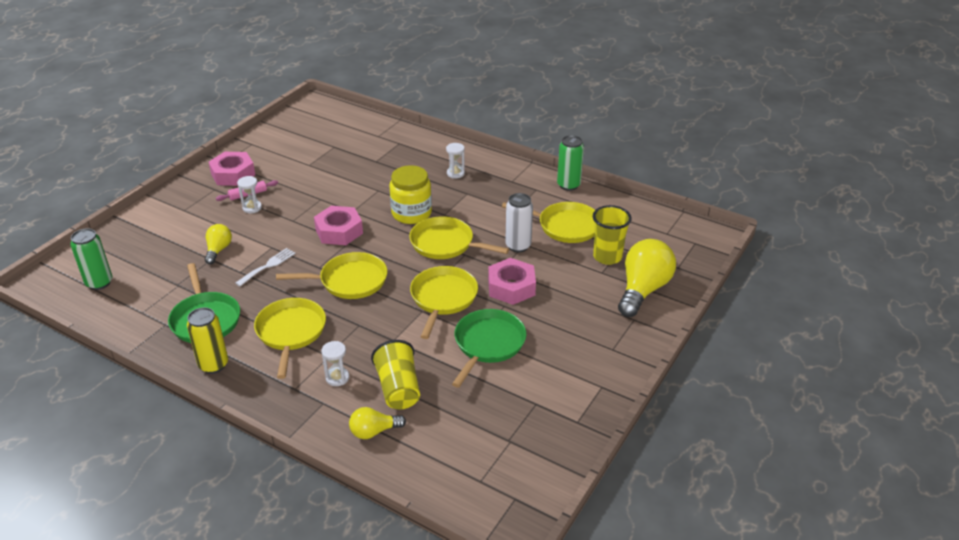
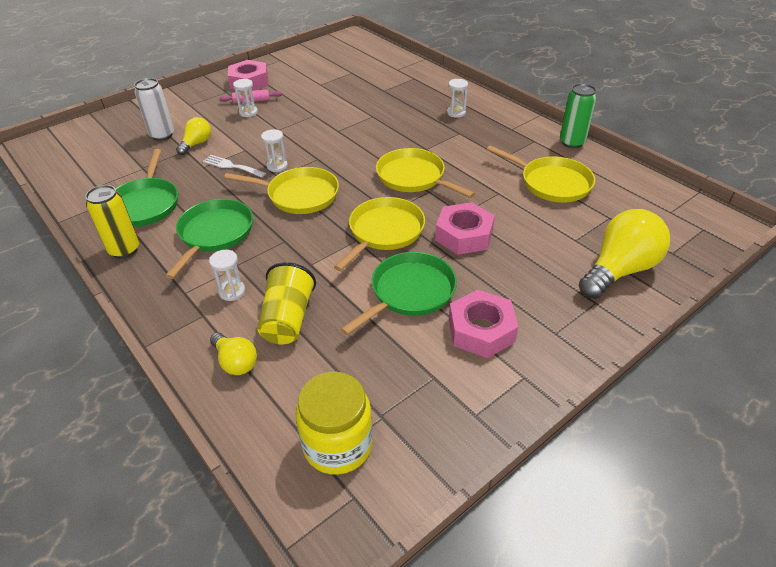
camera: 20 degrees right, 5 degrees up
green can [70,228,112,290] -> none
white fork [235,248,296,286] -> white fork turned 120 degrees counterclockwise [203,155,266,178]
yellow pan [254,298,326,379] -> green pan [165,199,253,279]
pink nut [314,206,363,245] -> pink nut moved to [449,290,519,358]
yellow light bulb [349,407,406,439] -> yellow light bulb turned 135 degrees counterclockwise [210,333,257,375]
yellow jar [390,165,432,224] -> yellow jar moved to [296,372,373,475]
white can [505,193,533,252] -> white can moved to [134,78,174,141]
yellow cup [593,205,632,265] -> none
none -> white hourglass [261,129,288,172]

